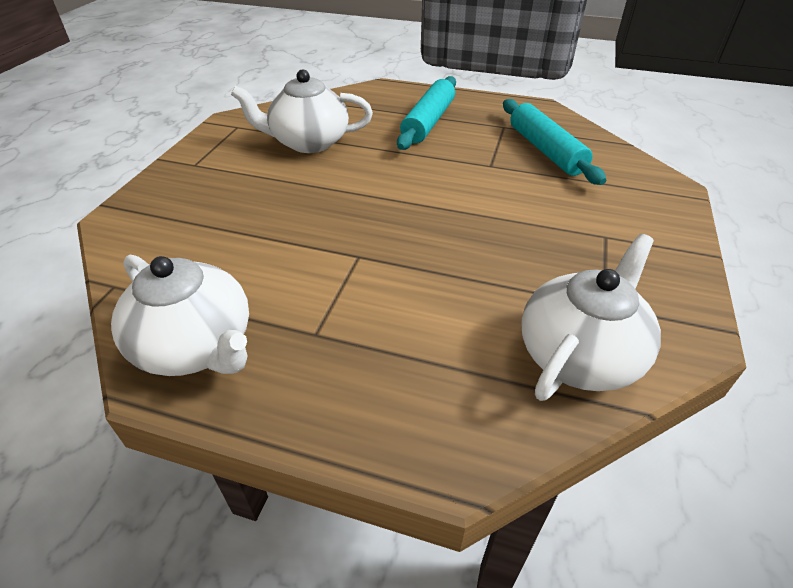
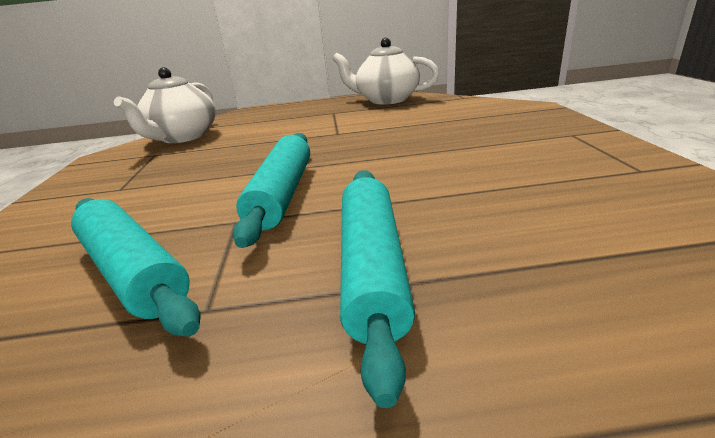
camera: 160 degrees right, 15 degrees down
white teapot [231,69,373,153] -> none
none -> turquoise rolling pin [233,133,310,248]

